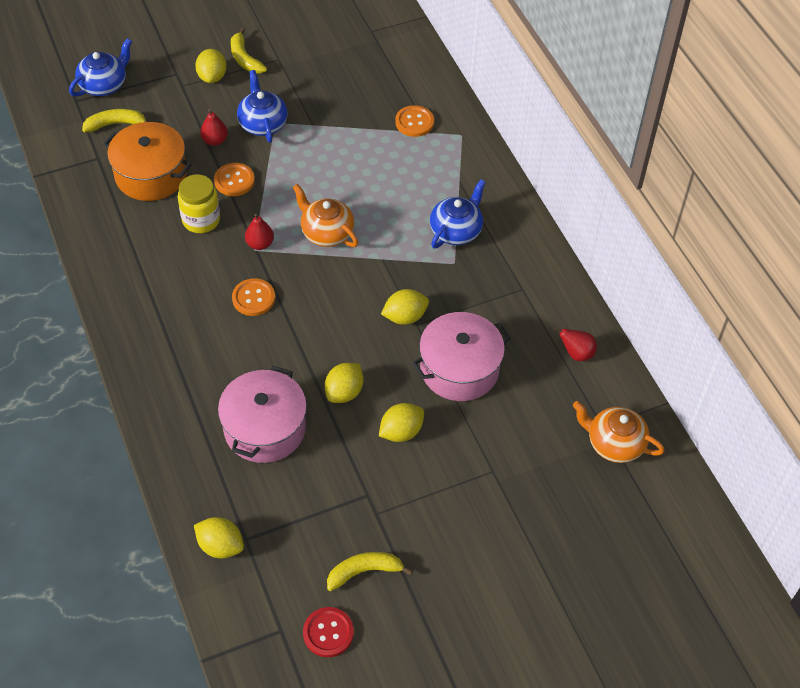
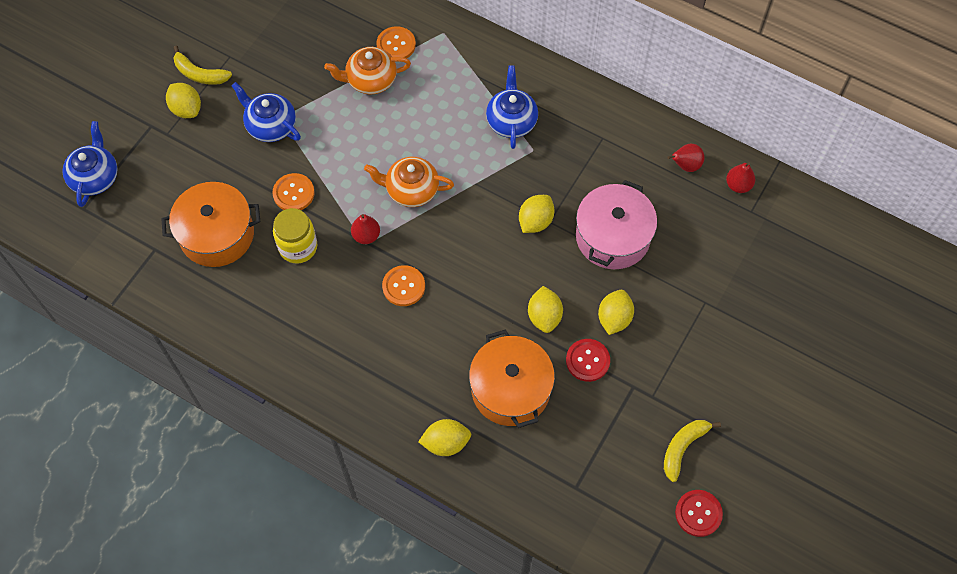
camera: 35 degrees left, 10 degrees up
yellow banana [82,109,148,132] -> none
yellow lemon [194,517,244,559] -> yellow lemon moved to [418,419,471,456]
red pear [200,109,228,146] -> red pear moved to [726,162,755,193]
pink pot [218,366,307,463] -> orange pot [469,329,555,428]
orange teapot [573,401,664,463] -> orange teapot moved to [324,47,411,94]
none -> red button [566,339,610,382]

